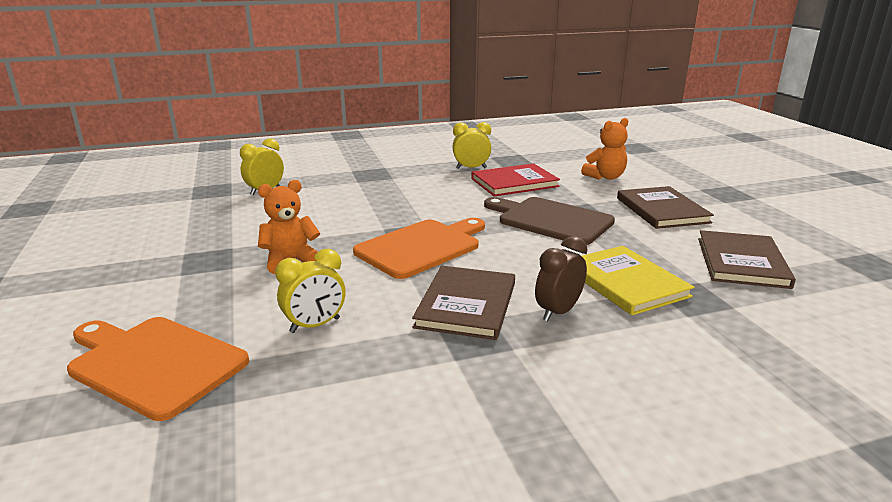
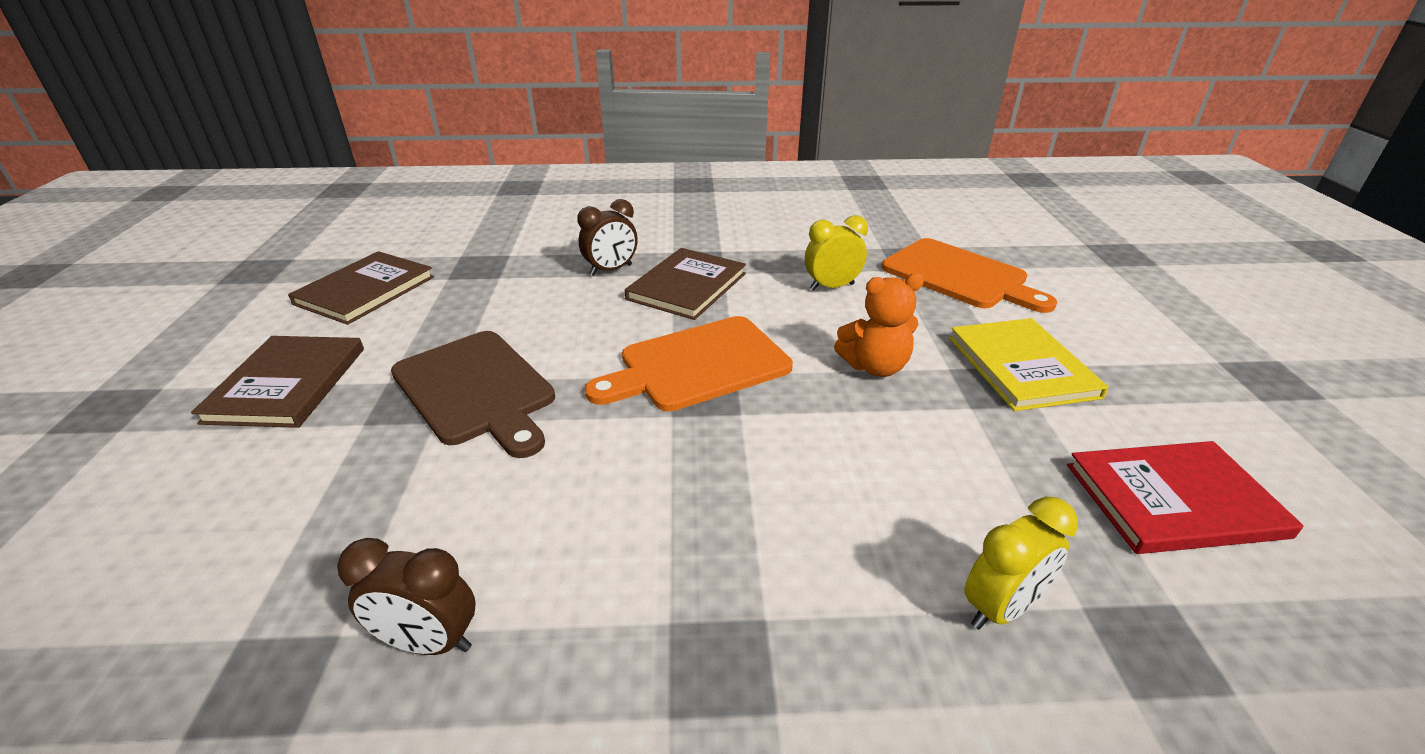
camera: 165 degrees left, 10 degrees up
yellow clock [452,122,491,169] -> brown clock [337,538,476,655]
red book [471,163,560,196] -> red book moved to [1067,441,1304,554]
orange teddy bear [581,118,628,180] -> none
yellow book [582,246,694,315] -> yellow book moved to [949,318,1109,411]

